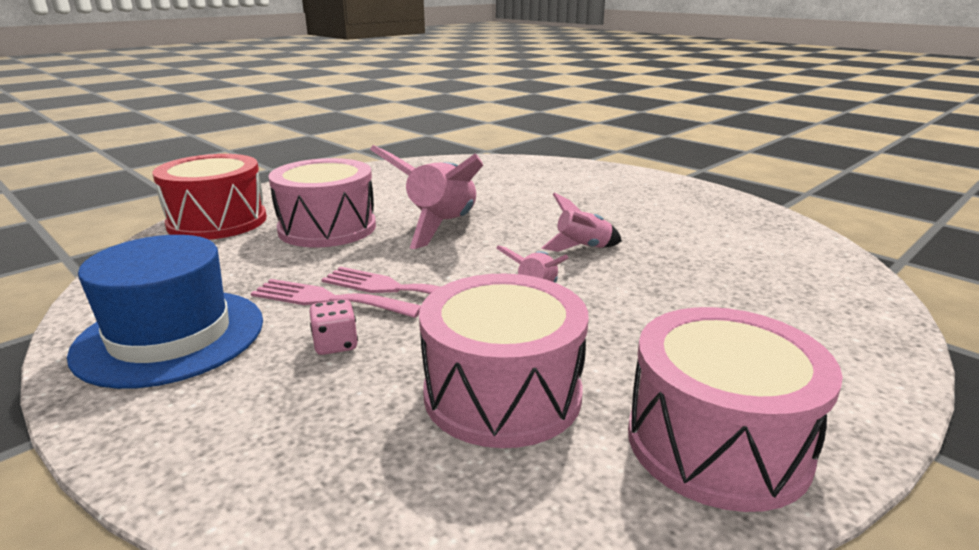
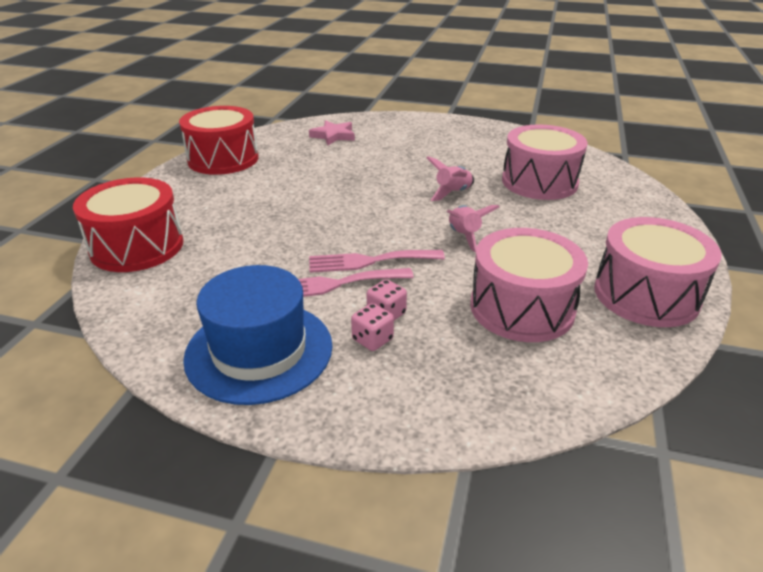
camera: 30 degrees left, 10 degrees up
pink drum [268,158,376,247] -> pink drum moved to [502,124,587,200]
pink rocket [370,145,483,249] -> none
none -> red drum [179,106,259,175]
none -> pink star [309,120,355,146]
none -> pink dice [351,303,394,351]

